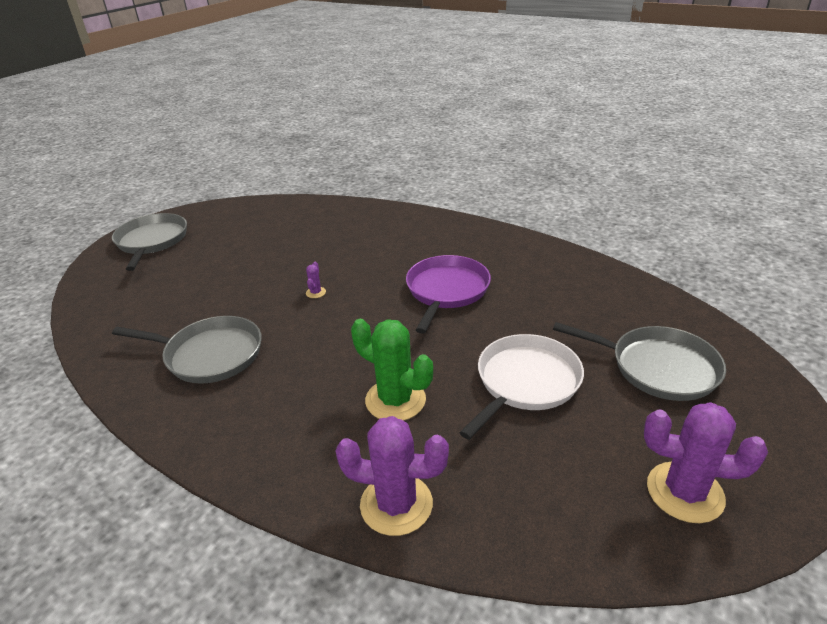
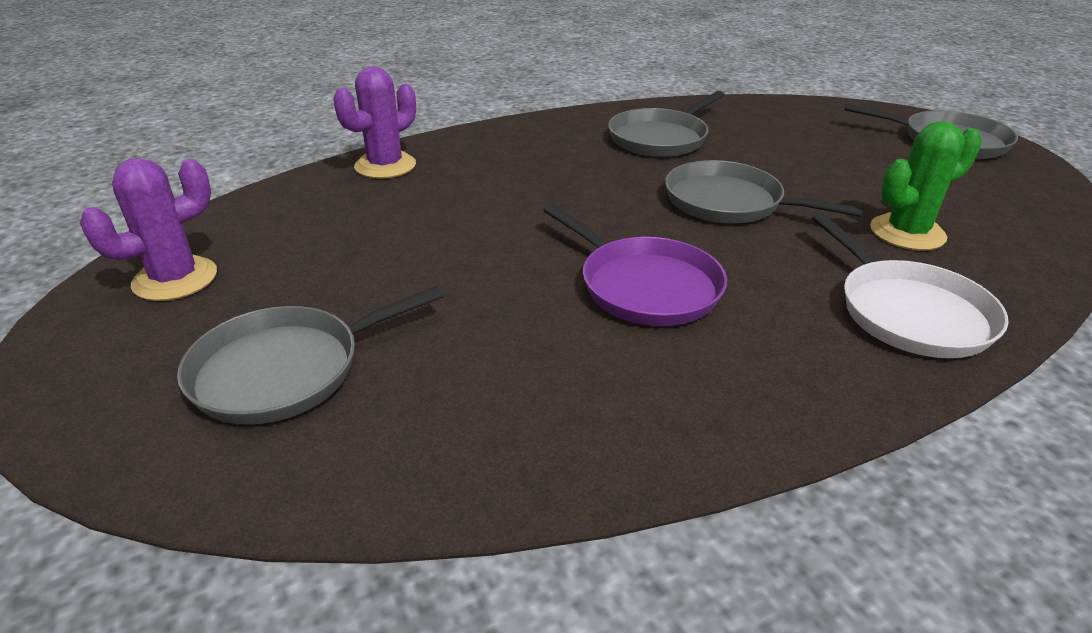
camera: 120 degrees right, 0 degrees up
purple cactus [306,262,326,298] -> grey pan [665,160,864,223]
green cactus [351,319,433,421] -> green cactus moved to [870,122,982,250]
white pan [460,334,584,440] -> white pan moved to [812,213,1009,358]

